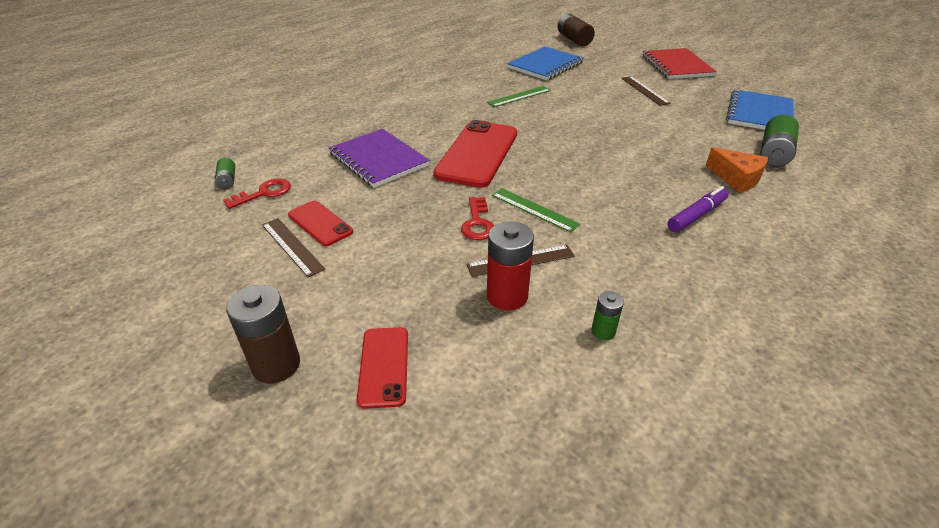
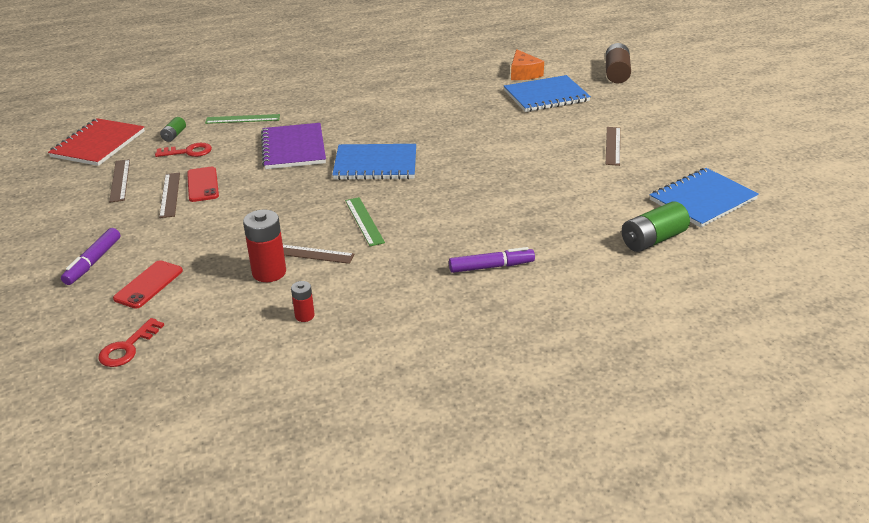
camera: 30 degrees right, 5 degrees down
brown battery [226,285,300,384] -> purple marker [61,228,120,285]
red phone [433,120,517,188] -> blue notebook [332,144,416,180]
red key [461,197,494,240] -> red key moved to [99,318,164,367]
green ruler [487,86,551,107] -> green ruler moved to [205,114,280,124]
green battery [592,291,624,340] -> red battery [291,281,315,322]
red notebook [643,48,717,79] -> red notebook moved to [48,118,145,166]
orange cheese [705,148,768,193] -> orange cheese moved to [511,49,544,80]
none -> brown ruler [109,159,130,202]

